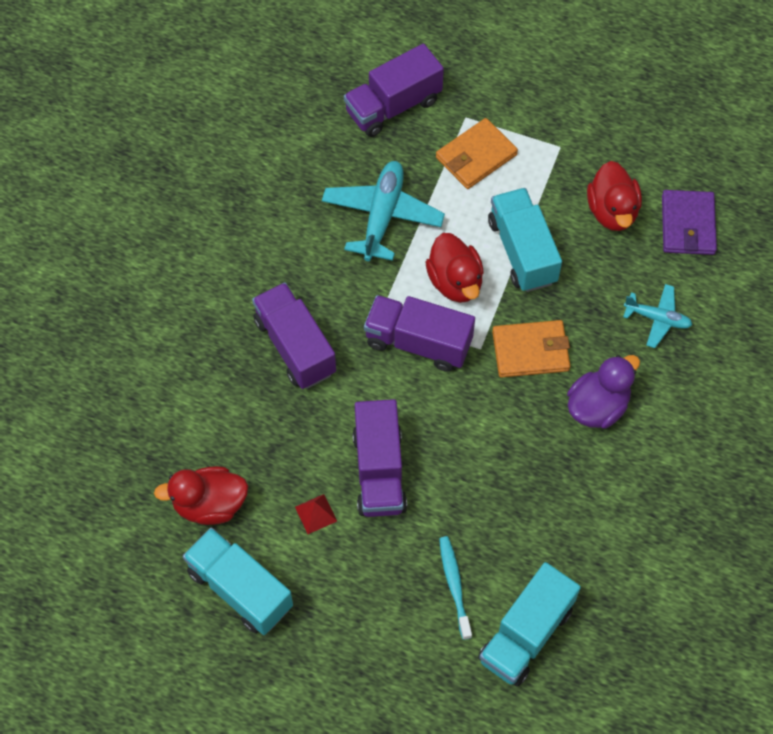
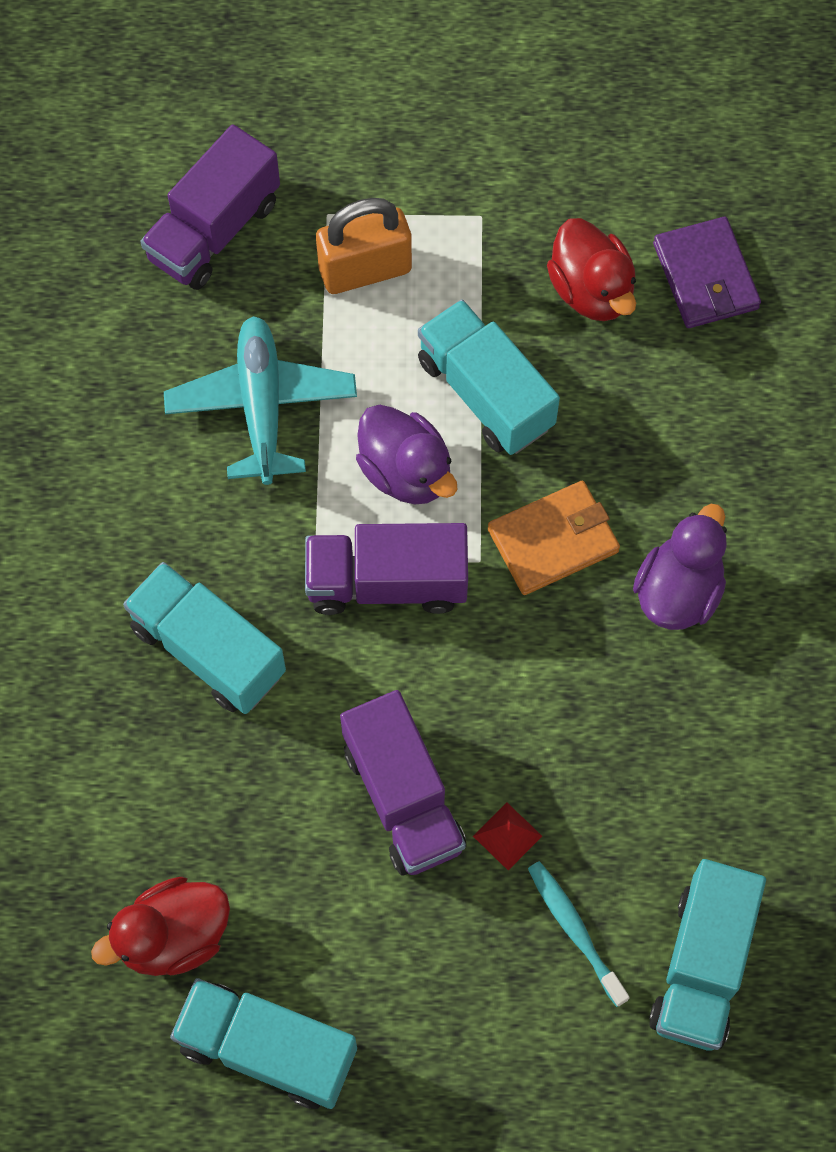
camera: 20 degrees left, 5 degrees up
purple truck [252,282,336,389] -> turquoise truck [123,562,286,714]
red pyramid [295,494,337,534] -> red pyramid moved to [473,803,542,870]
red duck [425,233,484,303] -> purple duck [356,405,457,504]
orange wallet [436,118,518,189] -> orange padlock [316,198,412,294]
turquoise plane [623,284,692,348] -> none

